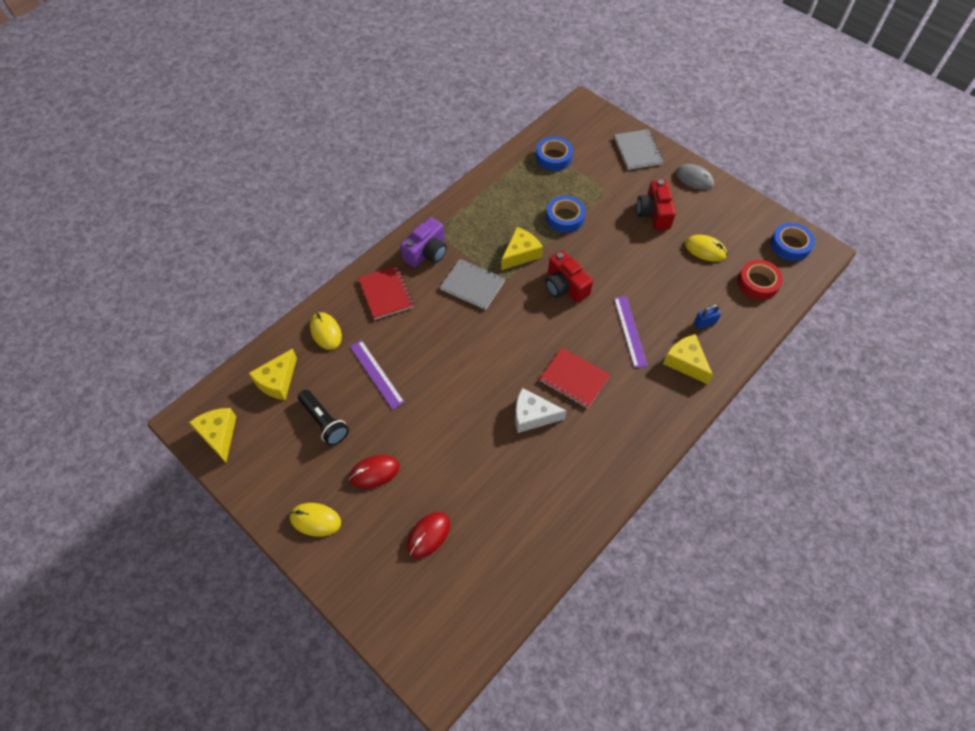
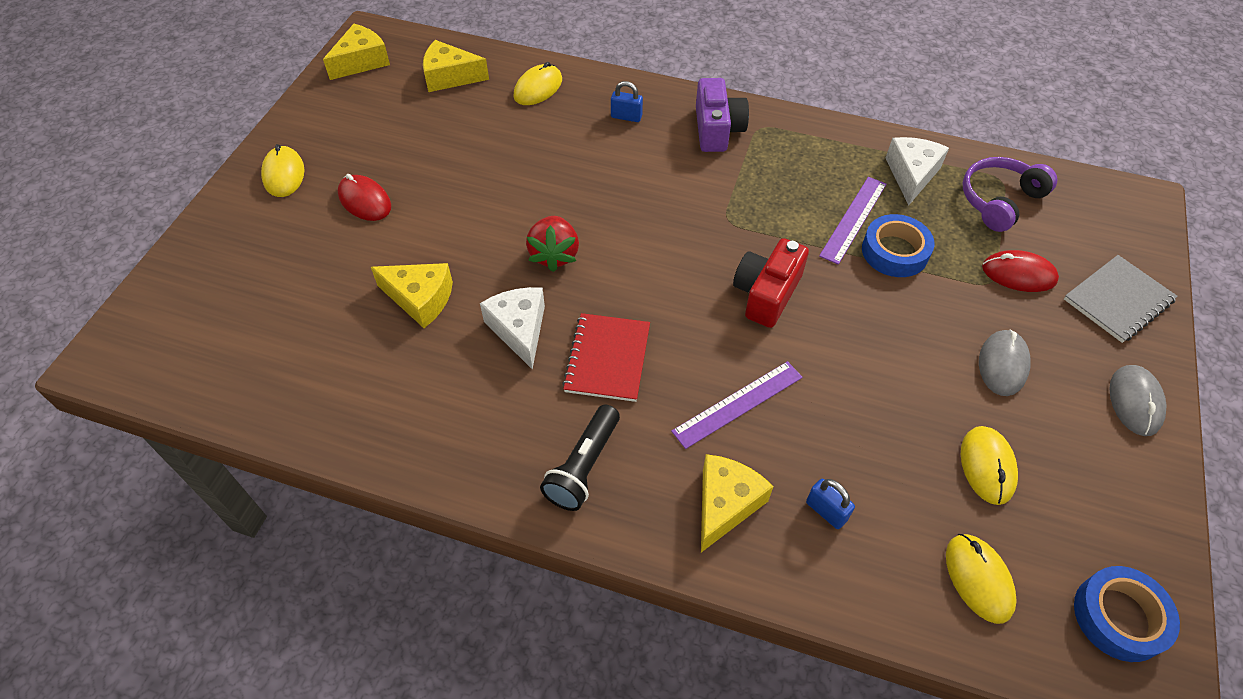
camera: 65 degrees right, 5 degrees down
black flashlight [298,390,349,446] -> black flashlight moved to [540,404,620,511]
purple ruler [350,340,405,410] -> purple ruler moved to [819,177,886,265]
red notebook [358,266,414,320] -> blue padlock [611,81,643,122]
purple camera [400,217,447,267] -> purple camera turned 105 degrees counterclockwise [696,78,749,152]
red mouse [407,512,450,558] -> red mouse moved to [982,250,1059,292]
grey notebook [440,259,505,310] -> none
yellow cheese [501,227,543,270] -> yellow cheese moved to [371,263,453,328]
blue tape [536,136,573,171] -> purple headphones [962,157,1057,232]
red camera [637,180,676,230] -> grey mouse [979,330,1031,396]
red tape [737,260,783,300] -> yellow mouse [946,534,1017,624]
none -> red strawberry [526,216,579,272]
none -> white cheese [886,137,949,206]

